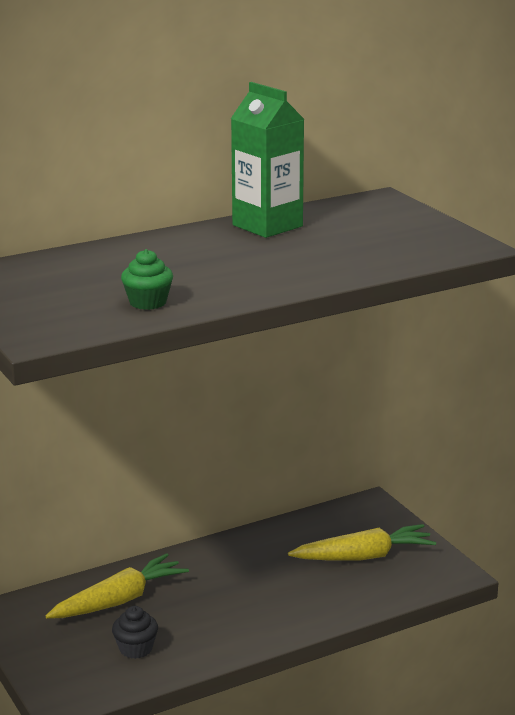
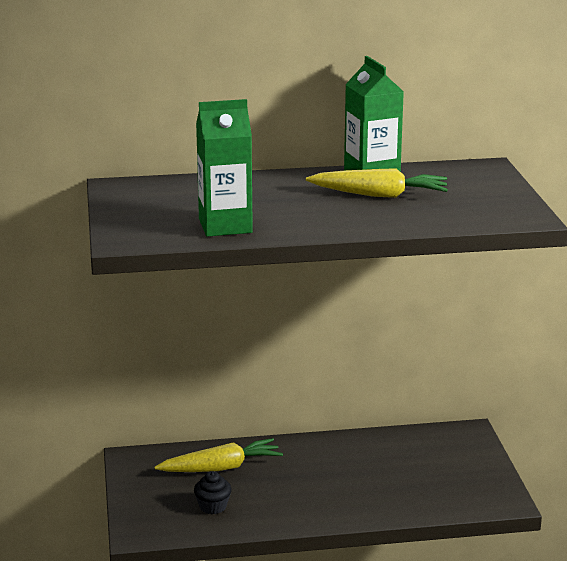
camera: 20 degrees right, 0 degrees up
green cupcake [121,249,173,310] -> green carton [196,99,253,237]
yellow carrot [288,524,436,561] -> yellow carrot moved to [306,168,448,198]

